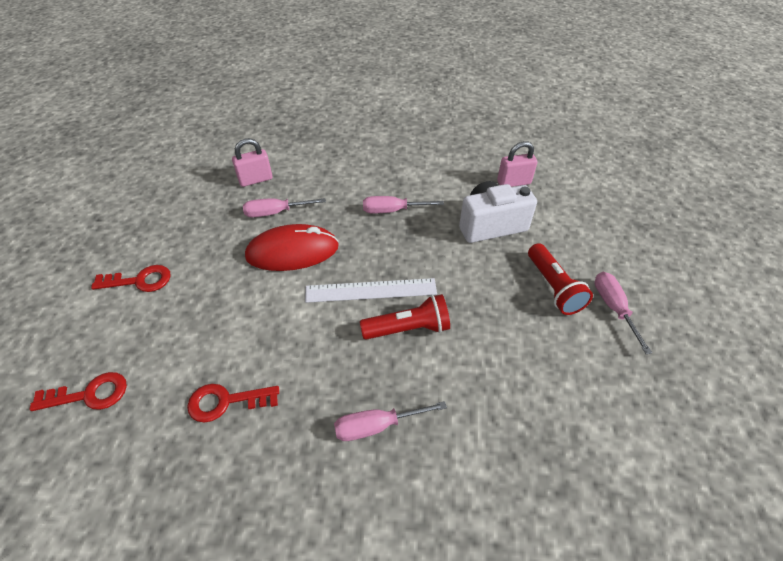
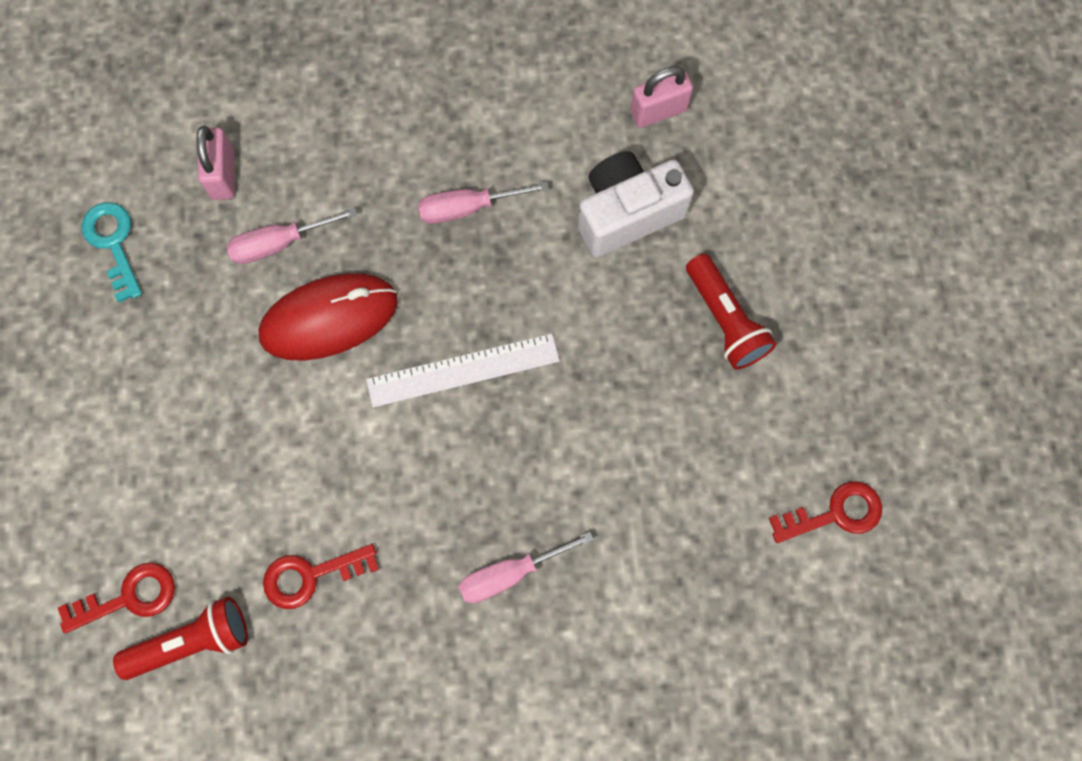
camera: 10 degrees left, 25 degrees up
red key [91,265,171,292] -> red key moved to [769,481,882,543]
pink padlock [232,138,273,187] -> pink padlock turned 60 degrees counterclockwise [196,126,234,200]
red flashlight [360,294,450,340] -> red flashlight moved to [113,597,248,680]
pink screwdriver [594,272,652,354] -> none
none -> turquoise key [82,202,142,303]

